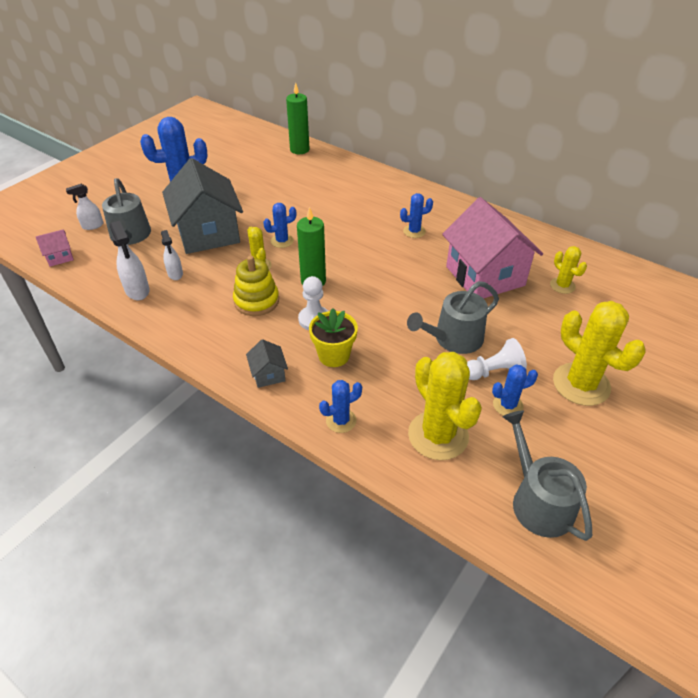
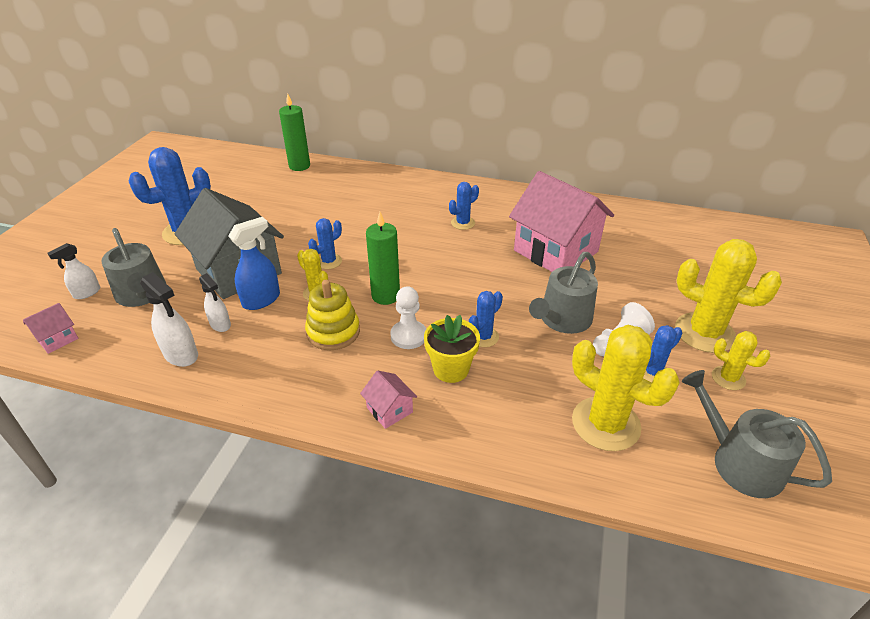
camera: 20 degrees left, 5 degrees down
grey house [246,339,288,388] -> pink house [360,370,417,429]
blue cactus [319,380,362,433] -> blue cactus moved to [469,291,503,347]
yellow cactus [550,246,587,294] -> yellow cactus moved to [712,331,770,390]
none -> blue spray bottle [229,217,280,310]

